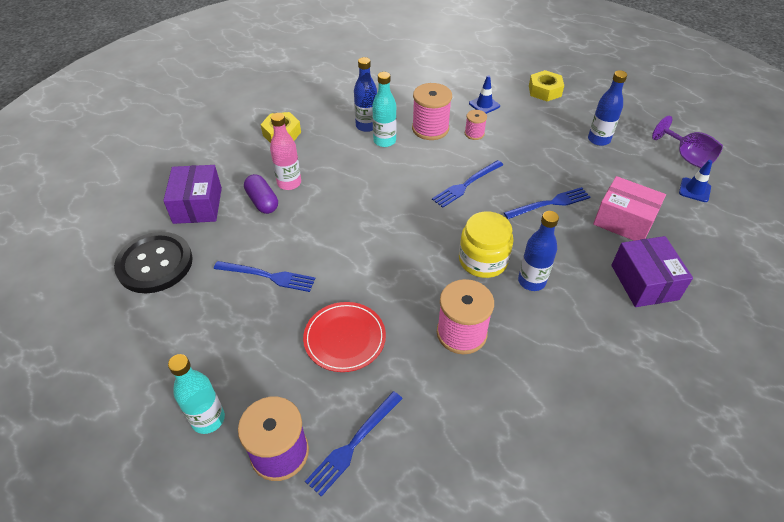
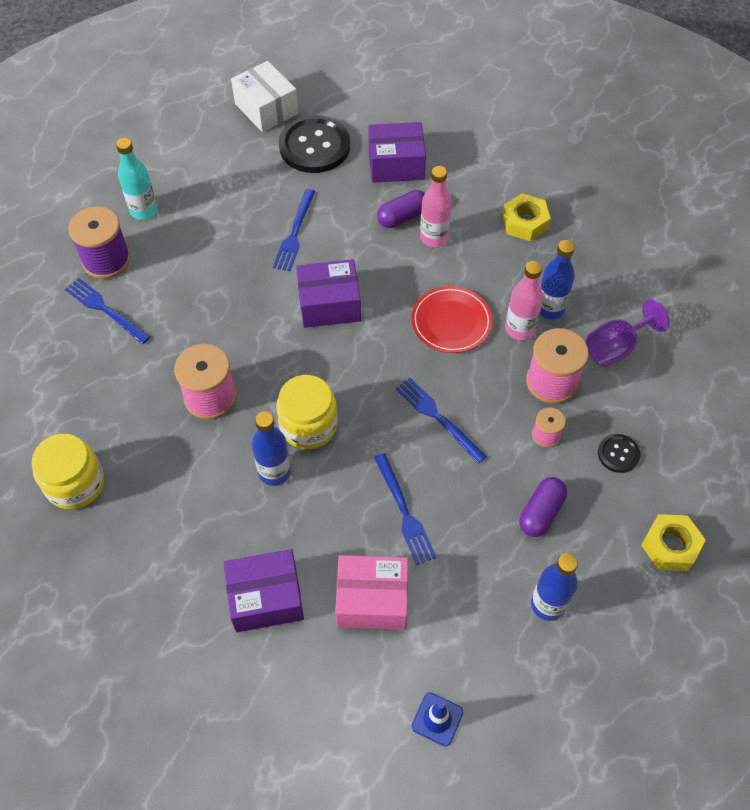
camera: 90 degrees right, 10 degrees up
red plate [303,302,386,372] -> red plate moved to [411,286,493,353]
turquoise bottle [372,72,397,147] -> pink bottle [505,261,543,340]
blue traffic cone [469,75,500,114] -> black button [598,434,640,473]
pink box [593,176,666,241] -> pink box turned 60 degrees clockwise [335,555,408,630]
purple goblet [652,116,723,168] -> purple goblet moved to [586,299,670,366]
none -> yellow jar [32,434,104,509]
none -> white box [231,61,298,132]
none -> purple box [296,259,361,328]
none -> purple capsule [520,477,567,537]

